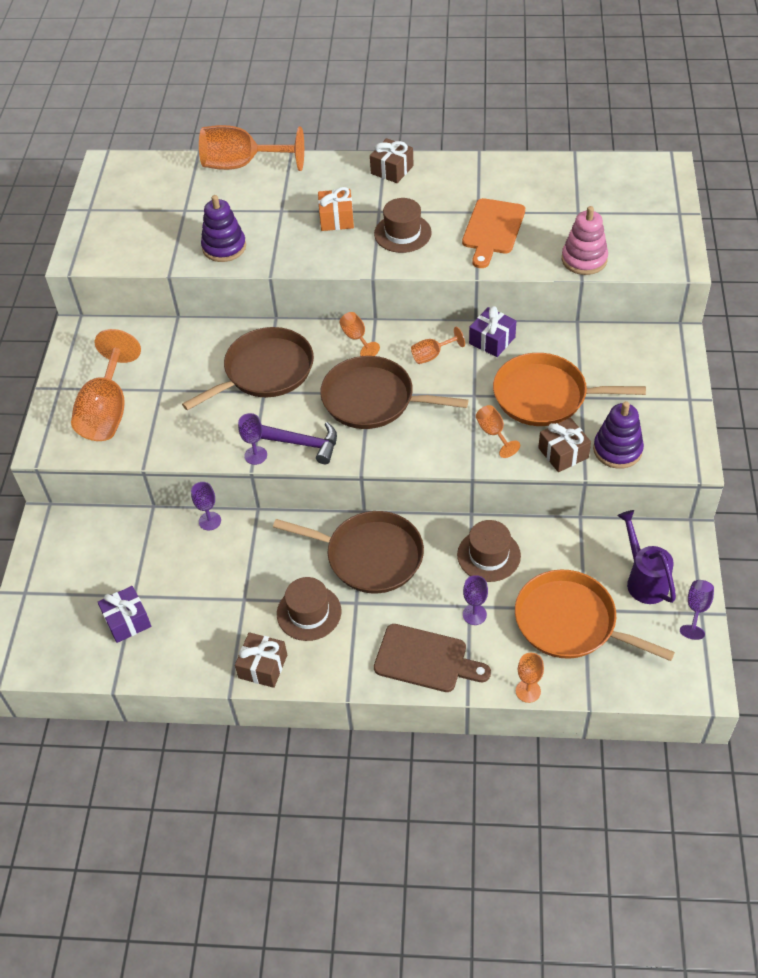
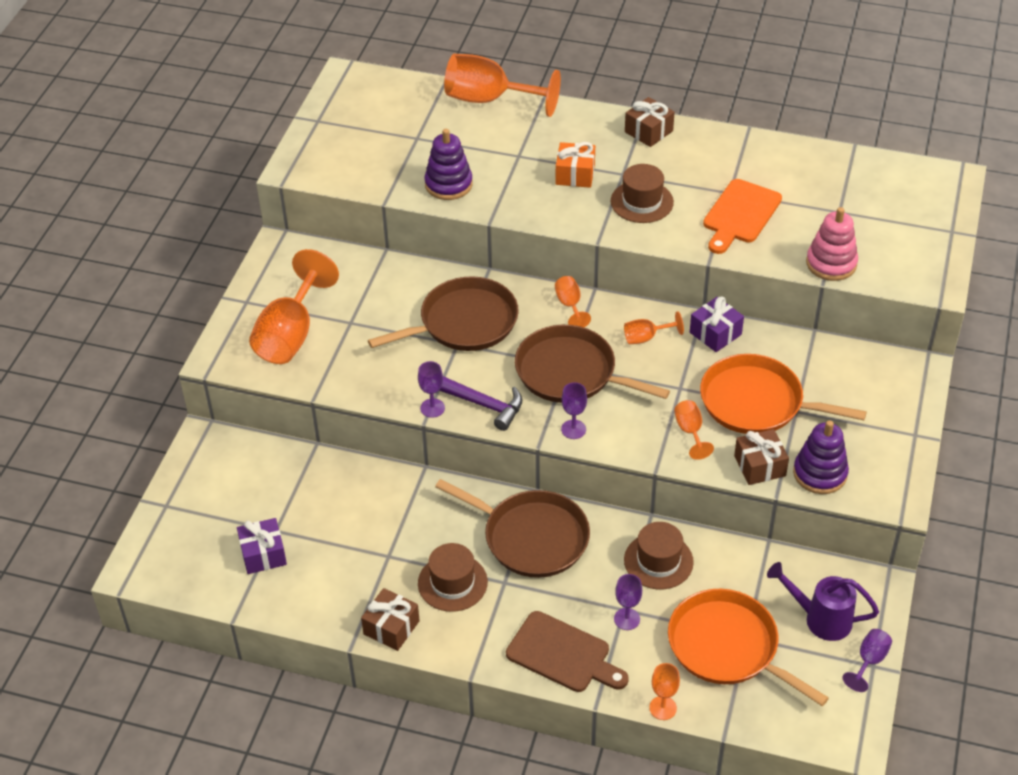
camera: 10 degrees right, 5 degrees down
purple goblet [191,482,221,531] -> purple goblet moved to [561,382,587,439]
purple watering can [617,510,676,604] -> purple watering can turned 60 degrees counterclockwise [767,562,879,641]

